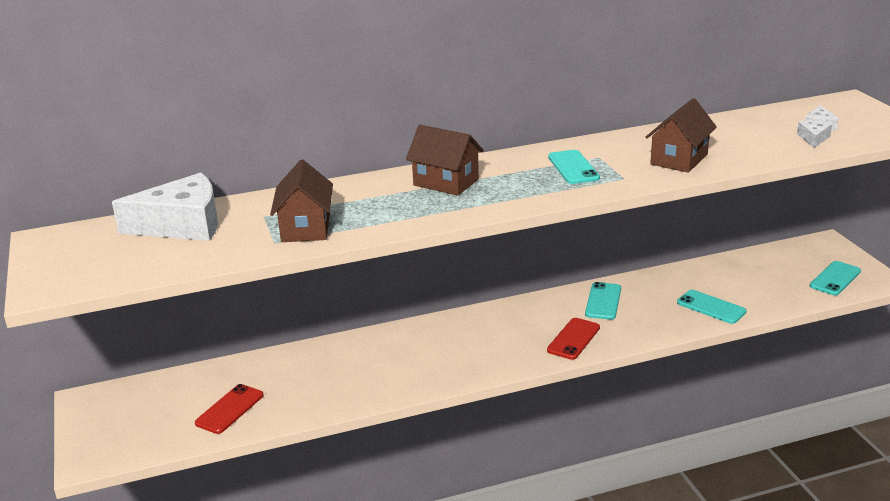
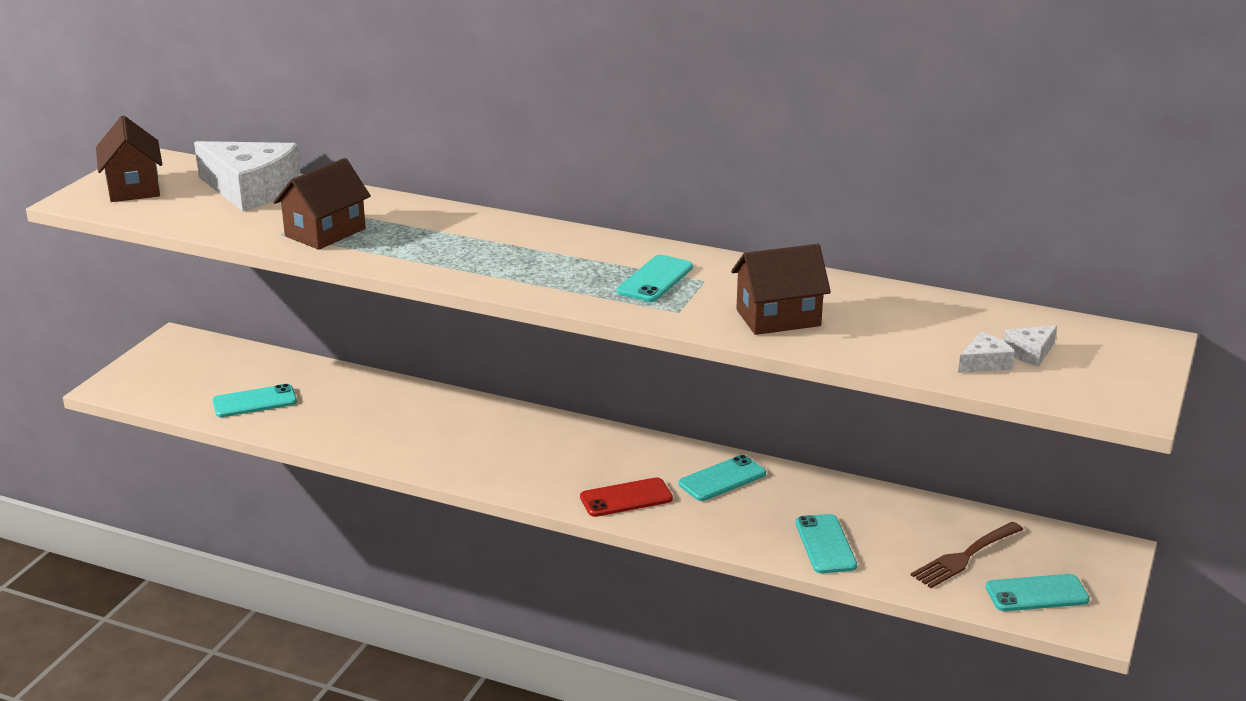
camera: 40 degrees right, 0 degrees up
red phone [195,384,264,434] -> turquoise phone [213,384,297,417]
brown house [406,125,484,196] -> brown house moved to [96,116,163,202]
none -> brown fork [911,522,1023,588]

